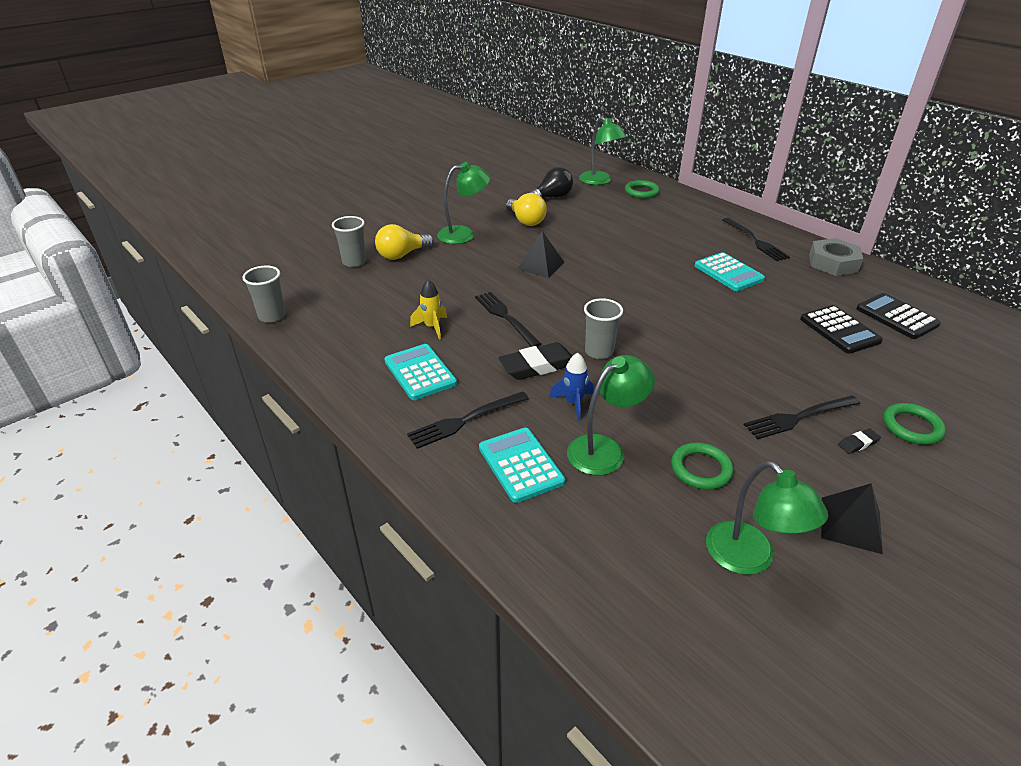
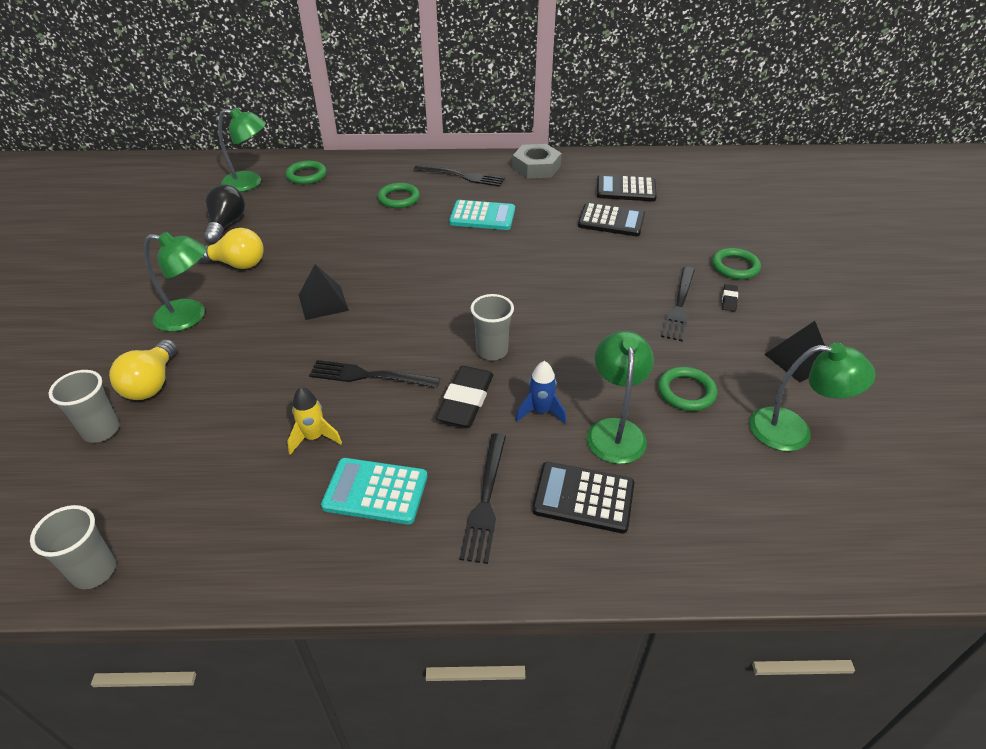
camera: 50 degrees left, 5 degrees up
green lamp [437,162,490,244] -> green lamp turned 75 degrees clockwise [144,232,207,332]
turquoise calculator [479,428,565,503] -> black calculator [532,462,634,533]
none -> green ring [378,183,420,208]

